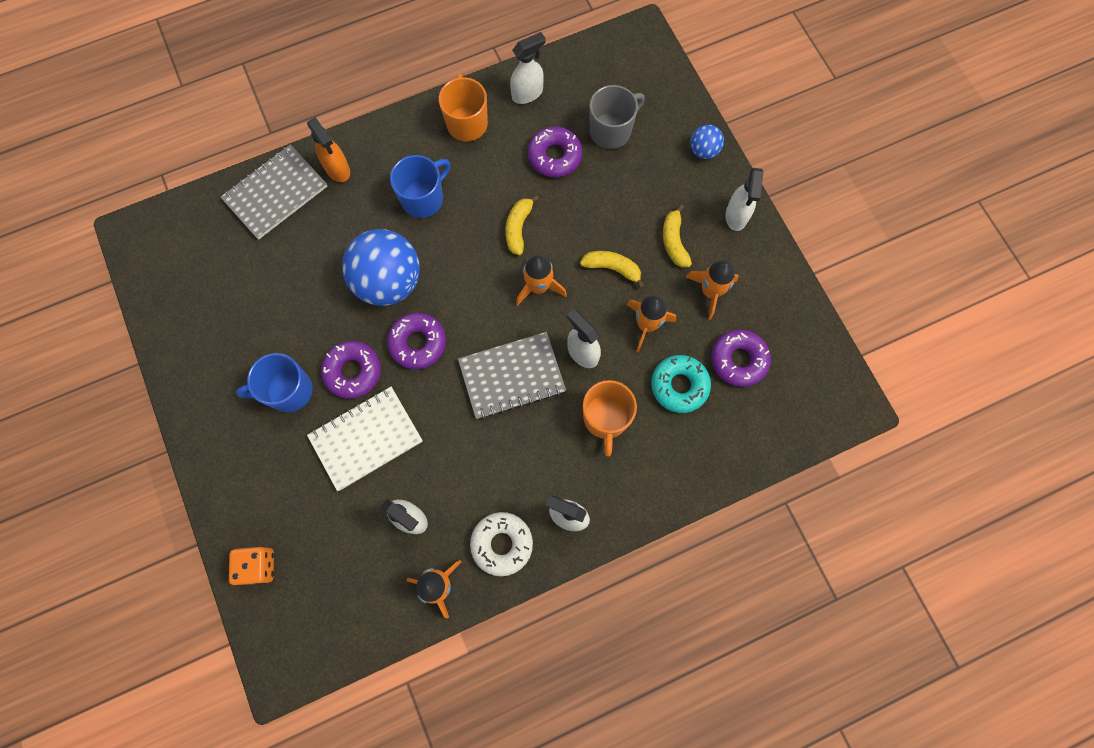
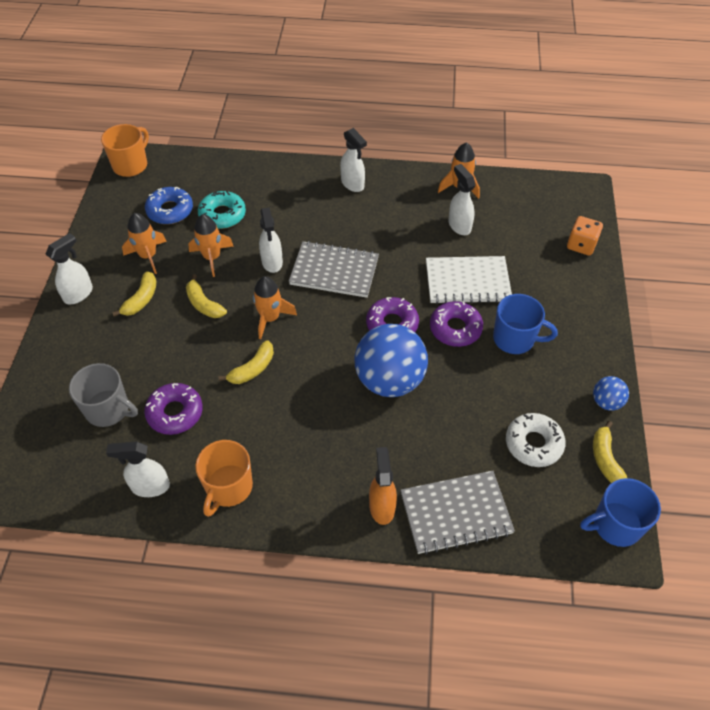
camera: 150 degrees left, 20 degrees down
blue mug [390,155,450,218] -> blue mug moved to [580,478,661,547]
white donut [470,512,533,576] -> white donut moved to [506,413,566,467]
orange mug [583,380,637,457] -> orange mug moved to [101,124,149,177]
grey mug [590,85,645,149] -> grey mug turned 150 degrees counterclockwise [69,363,138,427]
blue ball [690,125,724,159] -> blue ball moved to [593,376,629,410]
purple donut [711,330,771,387] -> blue donut [145,187,193,224]
none -> yellow banana [593,421,627,483]

